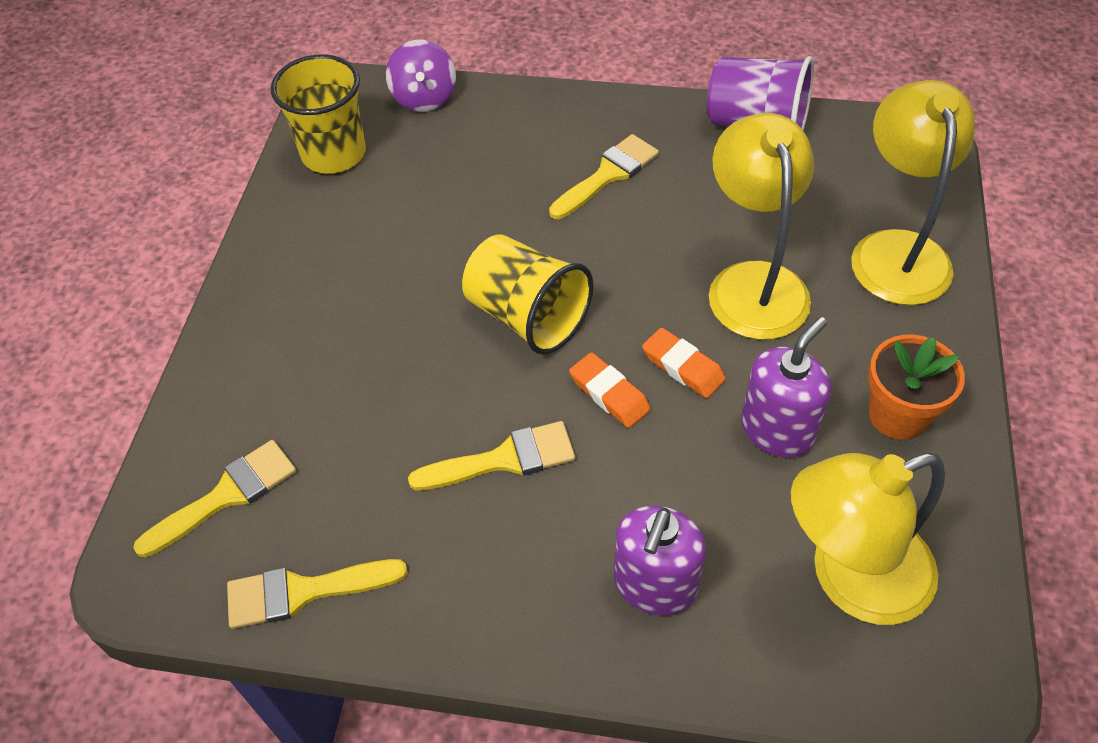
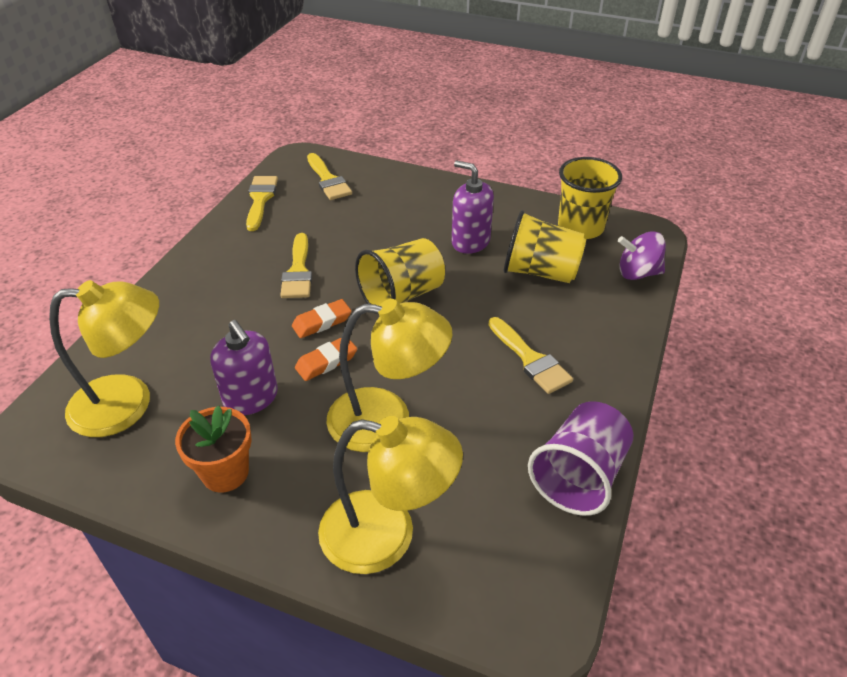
camera: 100 degrees right, 10 degrees down
purple soap dispenser [614,506,706,616] -> purple soap dispenser moved to [452,161,494,254]
yellow lamp [791,453,945,625] -> yellow lamp turned 90 degrees clockwise [49,280,159,437]
none -> yellow cup [504,210,586,283]

